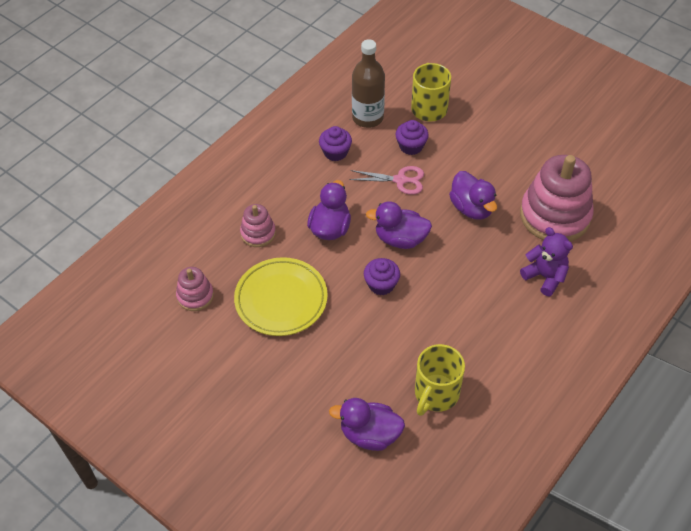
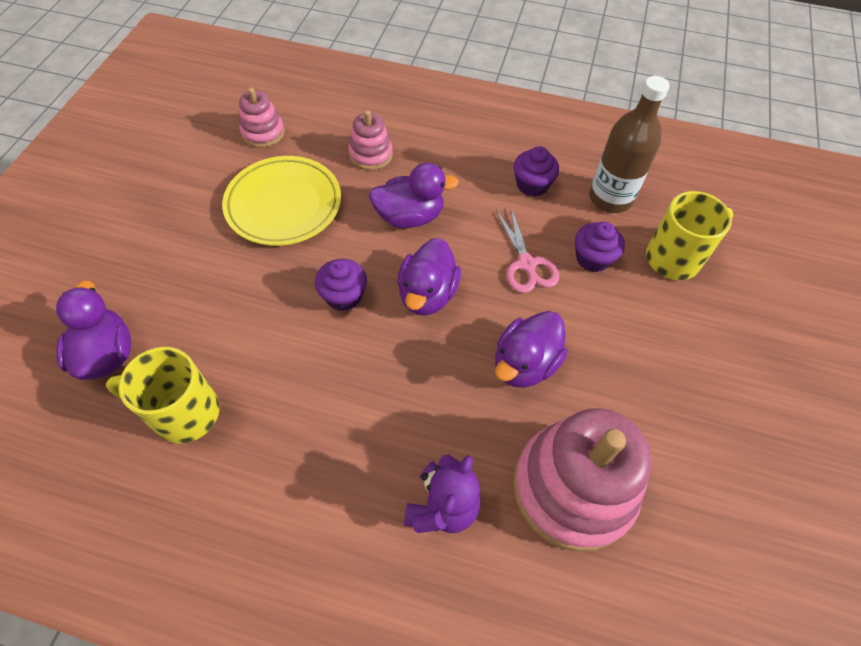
camera: 65 degrees right, 5 degrees up
purple duck [366,201,432,249] -> purple duck turned 150 degrees counterclockwise [397,238,461,315]

